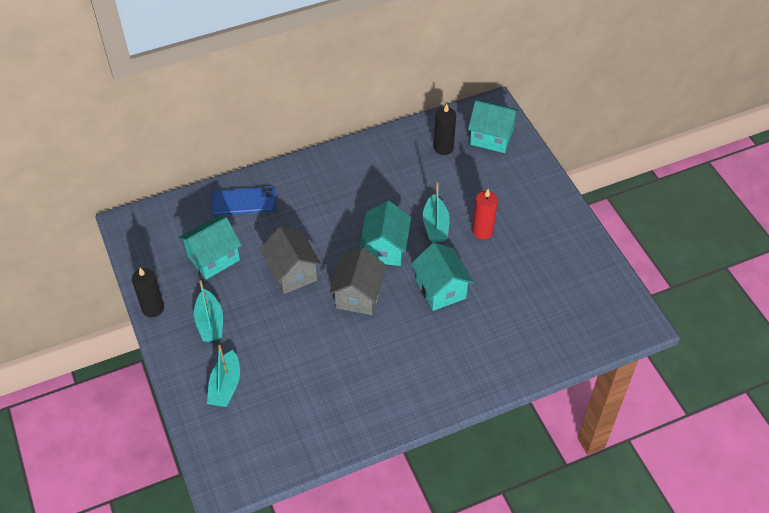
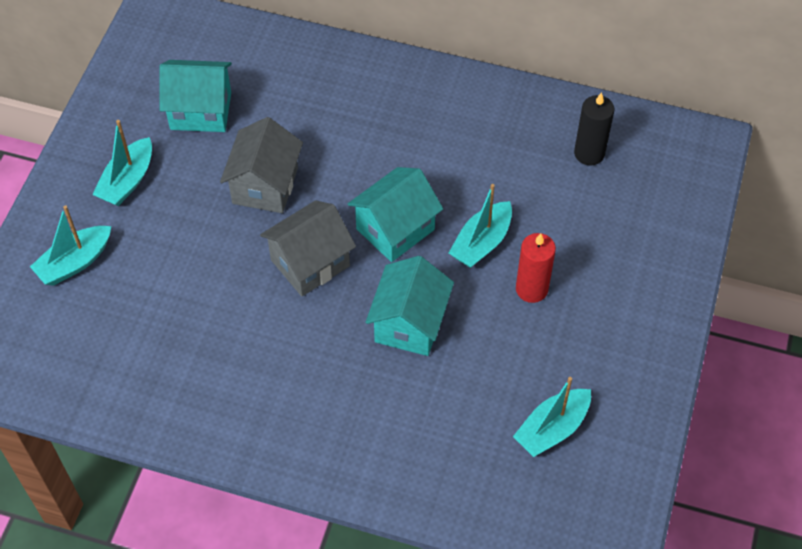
camera: 40 degrees right, 5 degrees up
black candle [132,268,164,317] -> none
blue phone [211,187,276,215] -> none
turquoise house [468,100,519,153] -> none
none -> turquoise boat [513,377,591,457]

